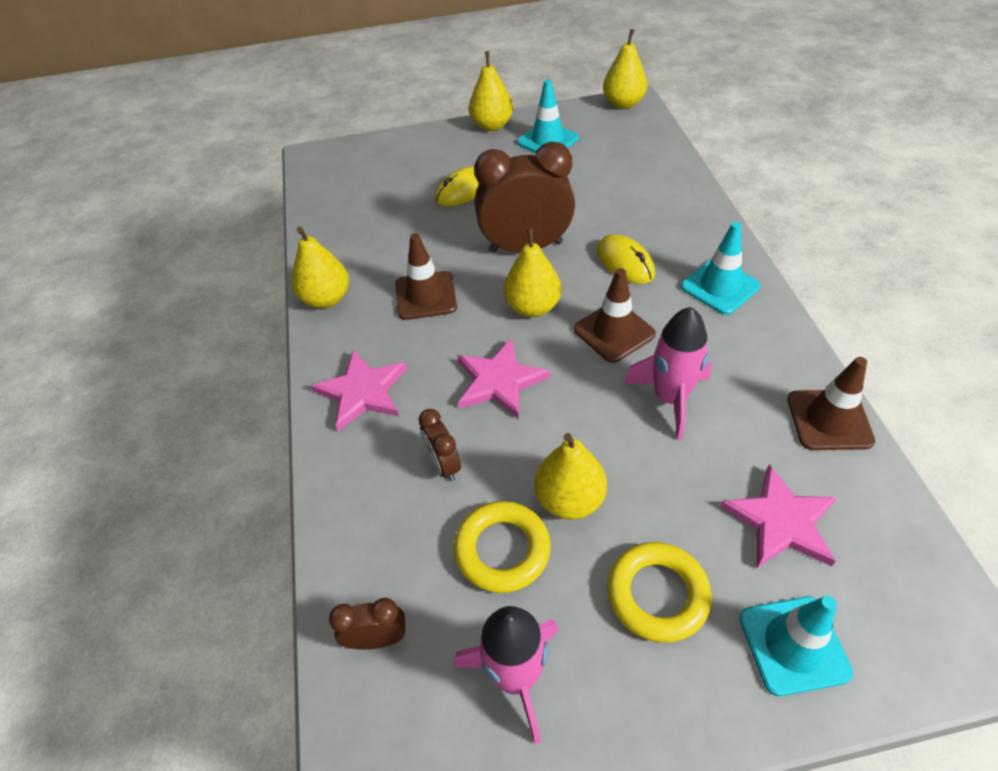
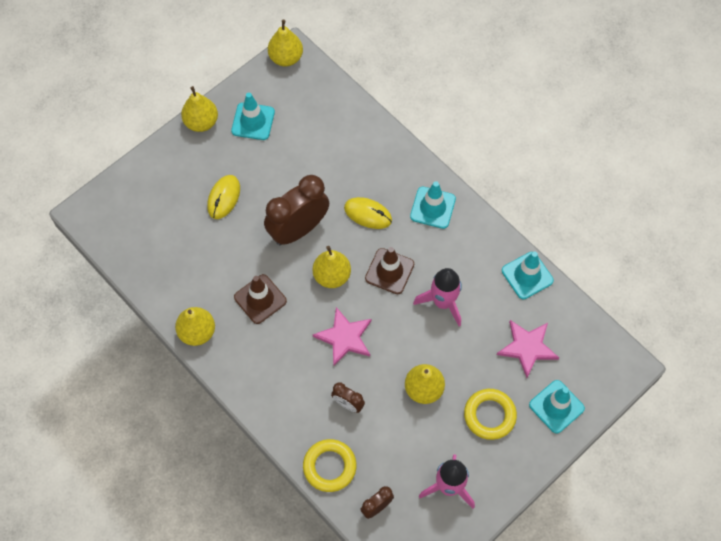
camera: 35 degrees left, 15 degrees up
pink star [311,350,407,432] -> none
yellow ring [454,501,551,593] -> yellow ring moved to [303,439,357,492]
brown traffic cone [787,357,875,450] -> turquoise traffic cone [502,251,554,299]

